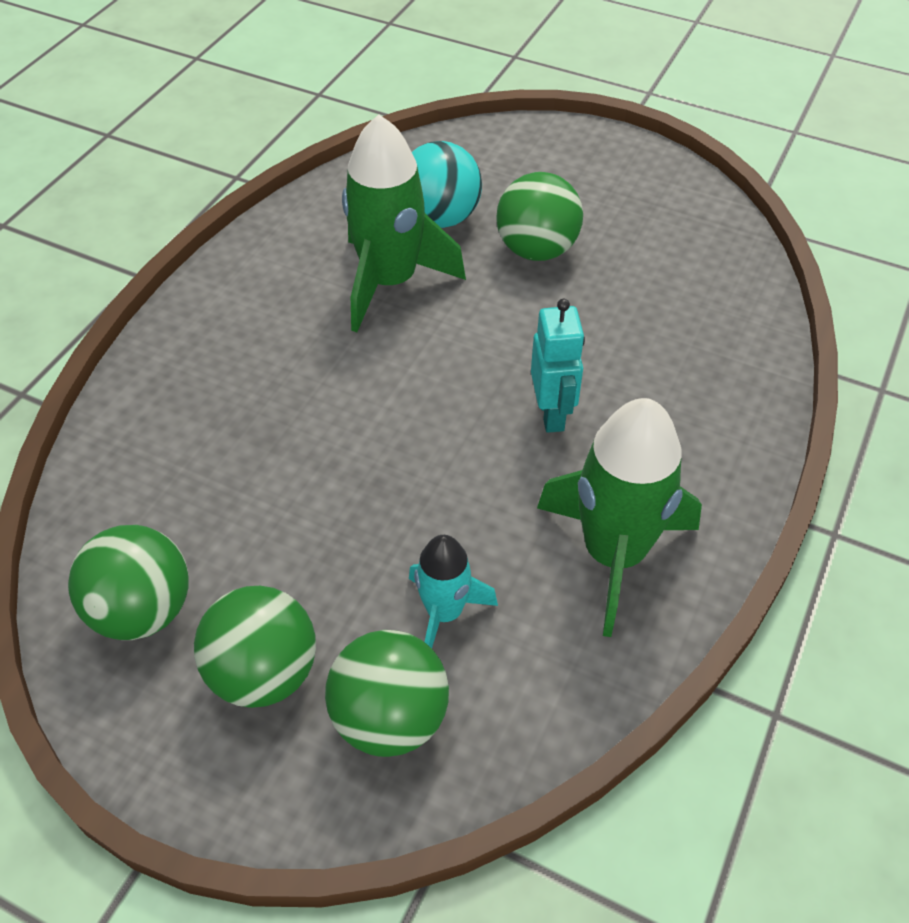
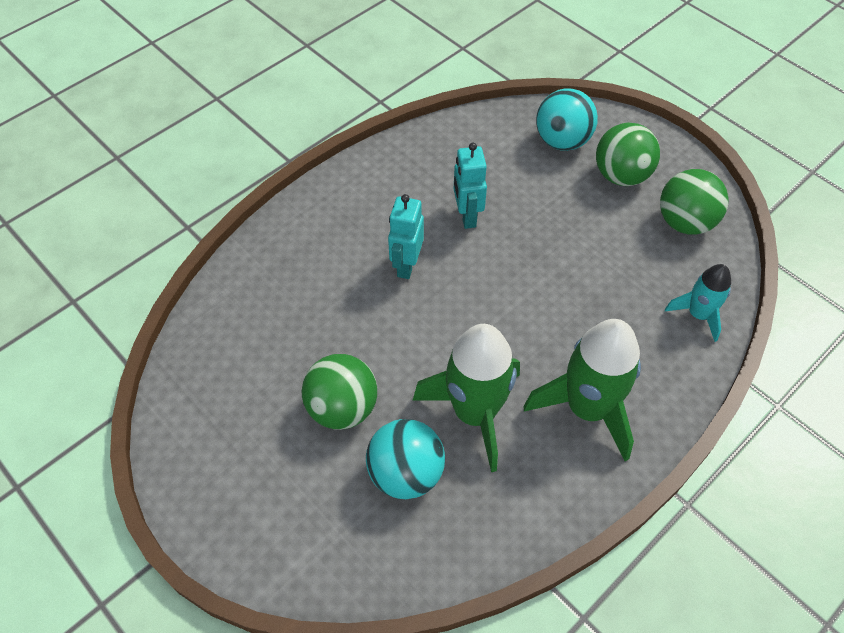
camera: 160 degrees left, 5 degrees up
green ball [325,630,449,757] -> turquoise ball [536,89,598,151]
turquoise rocket [409,535,498,648] -> turquoise rocket moved to [665,264,731,342]
green rocket [537,398,702,637] -> green rocket moved to [524,319,641,461]
none -> turquoise robot [454,143,487,229]

